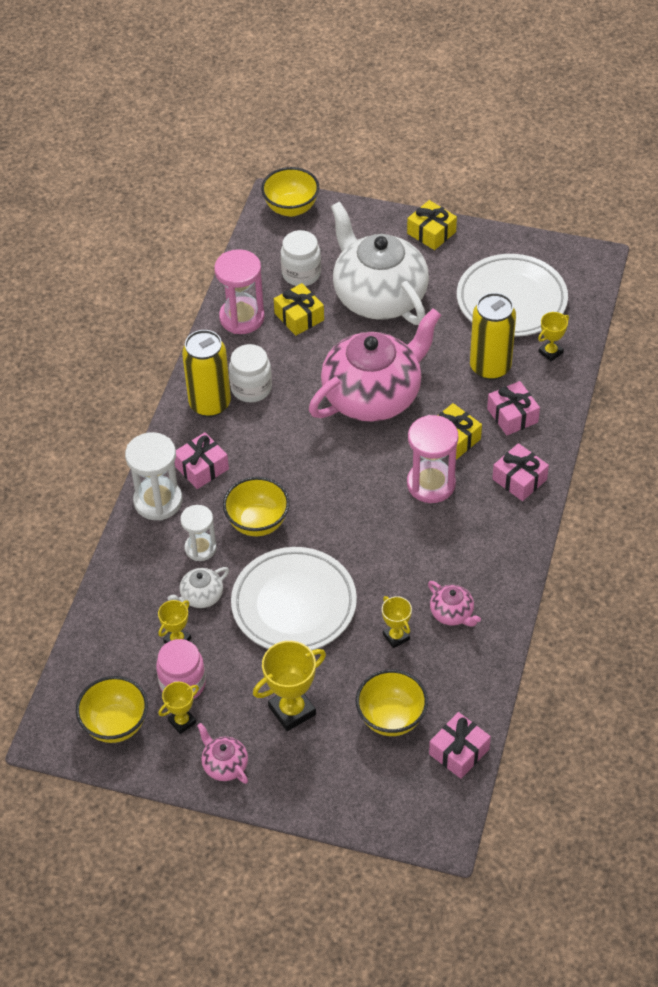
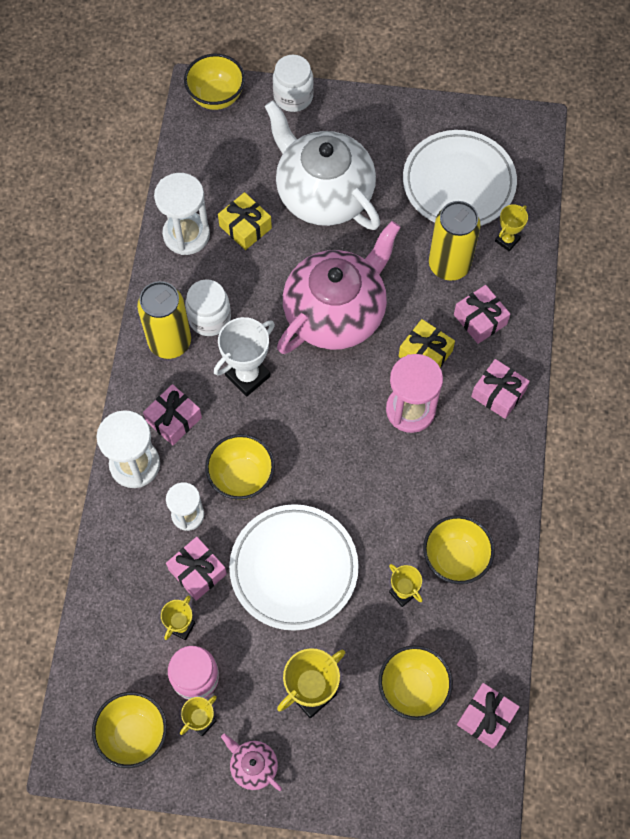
camera: 10 degrees left, 15 degrees up
white teapot [168,567,229,608] -> pink gift [166,537,227,601]
pink hourglass [214,249,265,334] -> white hourglass [154,173,210,255]
white jar [281,230,321,286] -> white jar moved to [273,55,314,112]
yellow gift [407,200,457,250] -> none
pink teapot [428,581,481,627] -> yellow bowl [423,515,495,584]
none -> white trophy [214,317,275,397]

